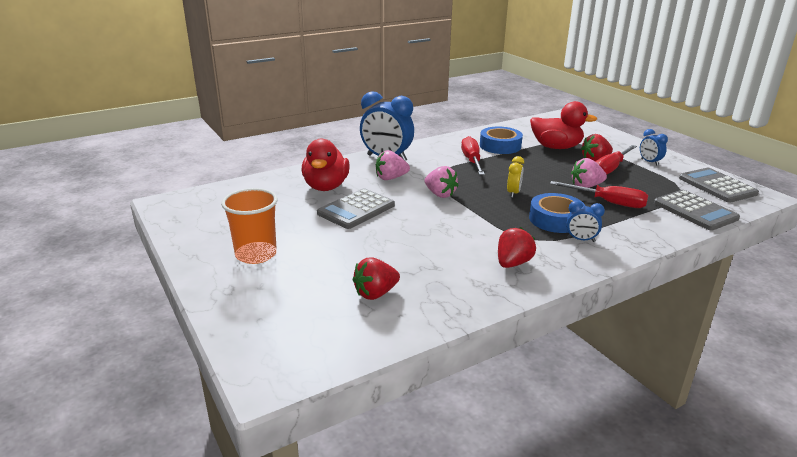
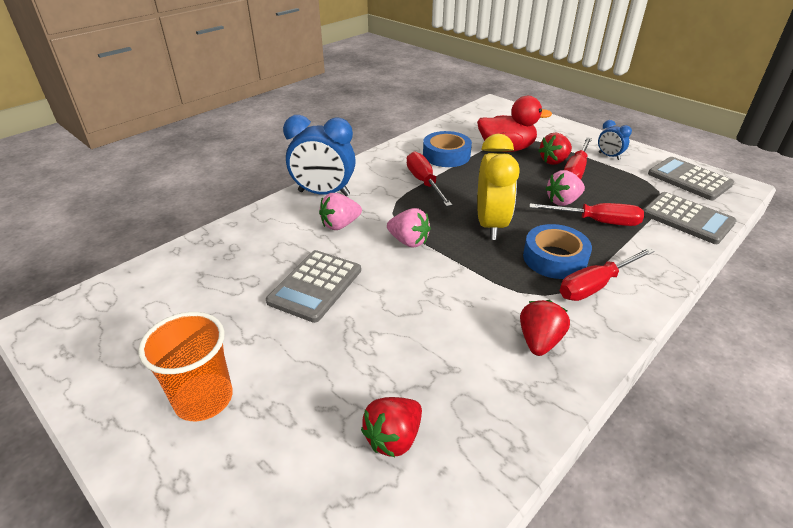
camera: 15 degrees left, 10 degrees up
red duck [302,139,350,191] -> none
yellow clock [507,156,524,198] -> yellow clock [477,134,520,240], size x2.04
blue clock [566,201,605,242] -> red screwdriver [560,247,654,301]

